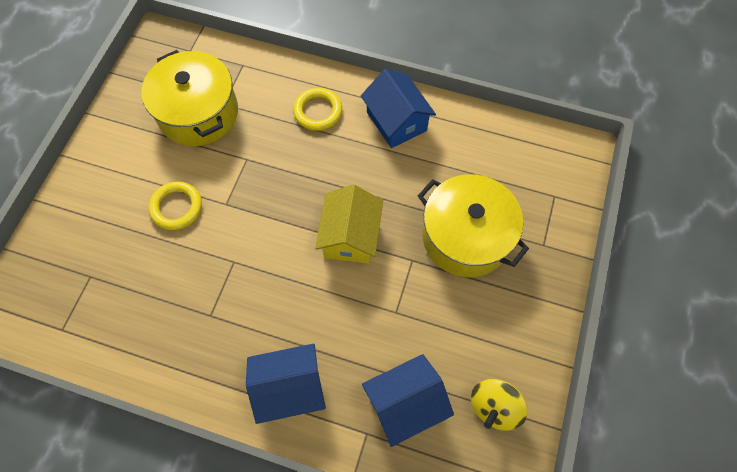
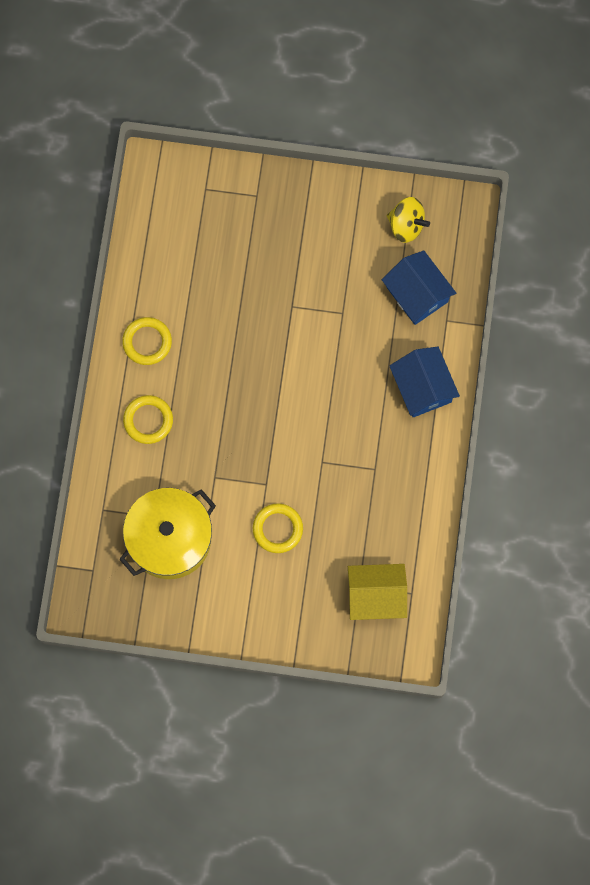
camera: 100 degrees left, 10 degrees up
yellow house [315,185,383,264] -> yellow house moved to [348,564,407,620]
blue house [361,69,436,148] -> yellow ring [122,317,172,365]
yellow pot [418,174,529,277] -> none

